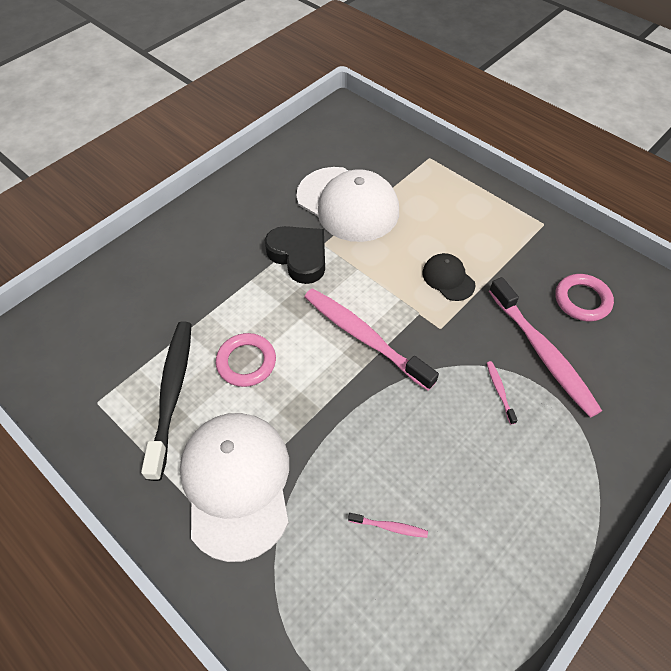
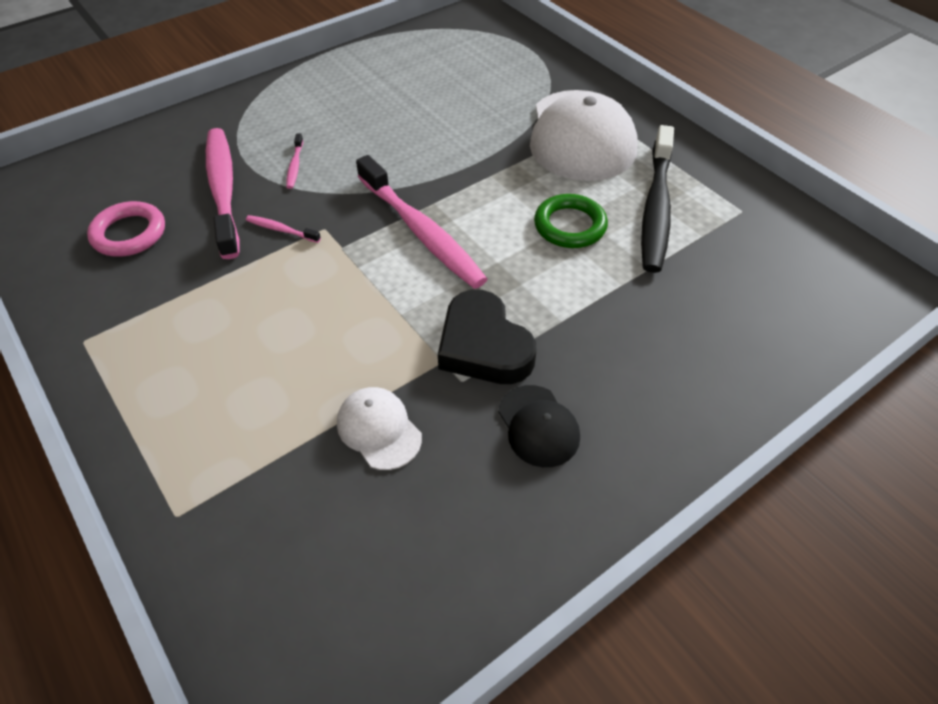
camera: 170 degrees left, 5 degrees down
pink ring [216,333,276,387] -> green ring [534,194,608,248]
white cap [296,167,399,242] -> white cap [337,387,422,470], size x0.48
pink toothbrush [348,513,428,538] -> pink toothbrush moved to [246,215,321,243]
black cap [423,253,475,301] -> black cap moved to [498,385,580,467]

